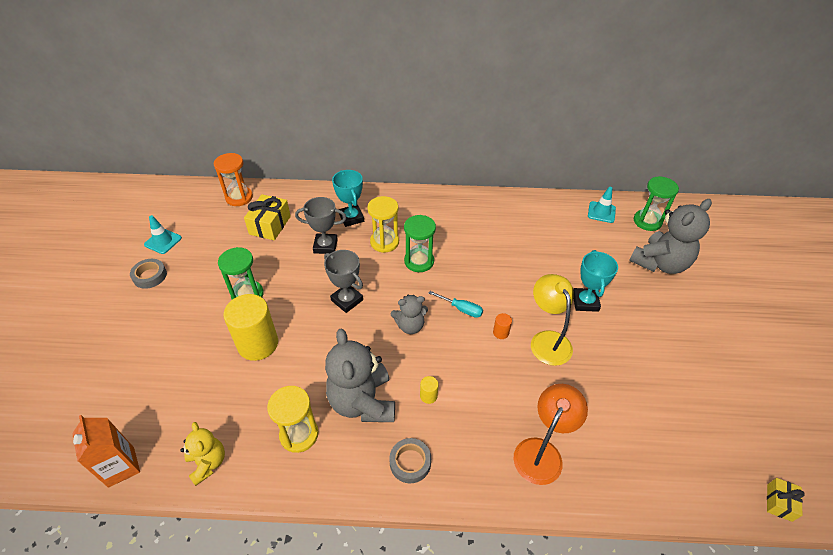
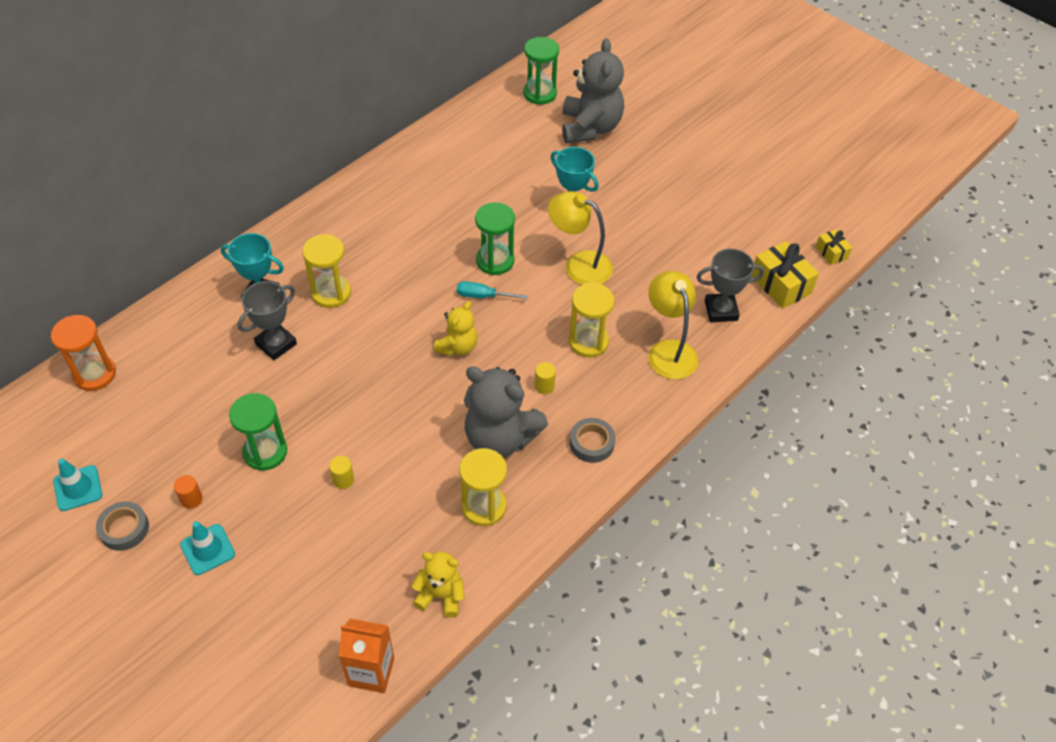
camera: 50 degrees left, 5 degrees up
yellow cylinder [223,294,278,361] -> yellow cylinder [329,456,354,489], size x0.41
yellow gift [244,194,291,240] -> yellow gift moved to [752,241,819,309]
grey trophy [324,250,363,313] -> grey trophy moved to [697,249,764,322]
grey teddy bear [390,295,428,334] -> yellow teddy bear [434,301,478,356]
green hourglass [404,215,436,272] -> green hourglass moved to [475,202,515,275]
turquoise screwdriver [428,291,483,318] -> turquoise screwdriver turned 150 degrees counterclockwise [457,281,528,299]
orange cylinder [493,313,512,339] -> orange cylinder moved to [174,475,203,509]
orange lamp [514,384,588,485] -> yellow lamp [648,271,698,380]
turquoise traffic cone [588,187,616,223] -> turquoise traffic cone moved to [180,521,235,575]
none -> yellow hourglass [569,283,614,357]

